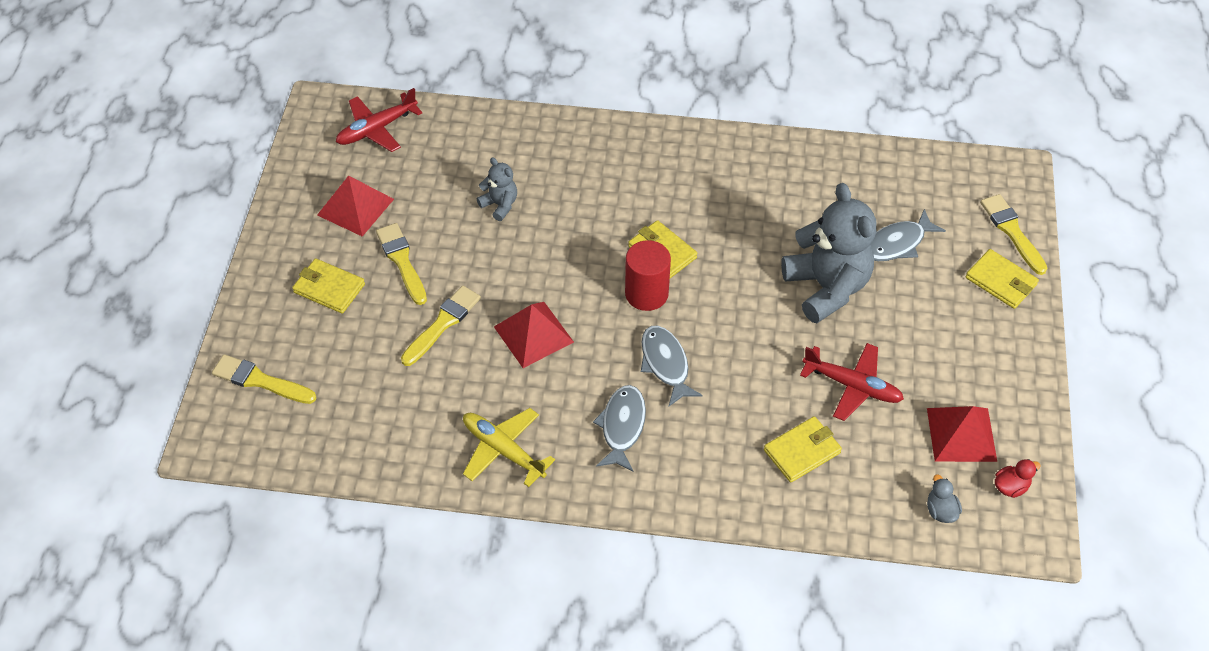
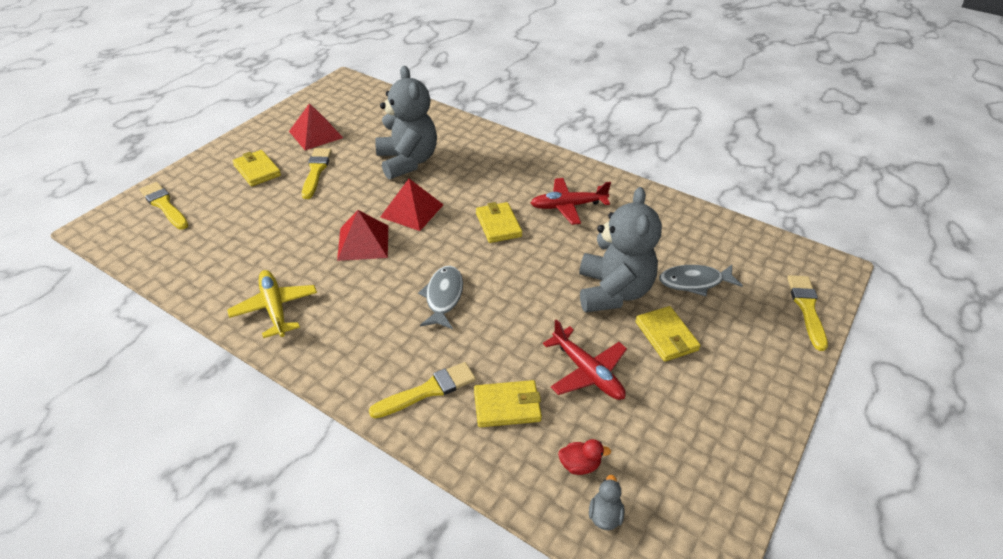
camera: 25 degrees right, 10 degrees down
red plane [336,88,422,152] -> red plane moved to [531,178,611,225]
yellow brush [401,286,481,366] -> yellow brush moved to [369,362,476,418]
grey teddy bear [477,157,517,221] -> grey teddy bear [375,66,437,179], size x2.11
grey fish [593,385,646,472] -> none
red cylinder [625,240,671,311] -> none
red pyramid [927,406,997,462] -> red pyramid moved to [380,179,444,231]
yellow wallet [965,249,1039,309] -> yellow wallet moved to [635,306,701,362]
red duck [995,459,1041,498] -> red duck moved to [558,439,611,475]

